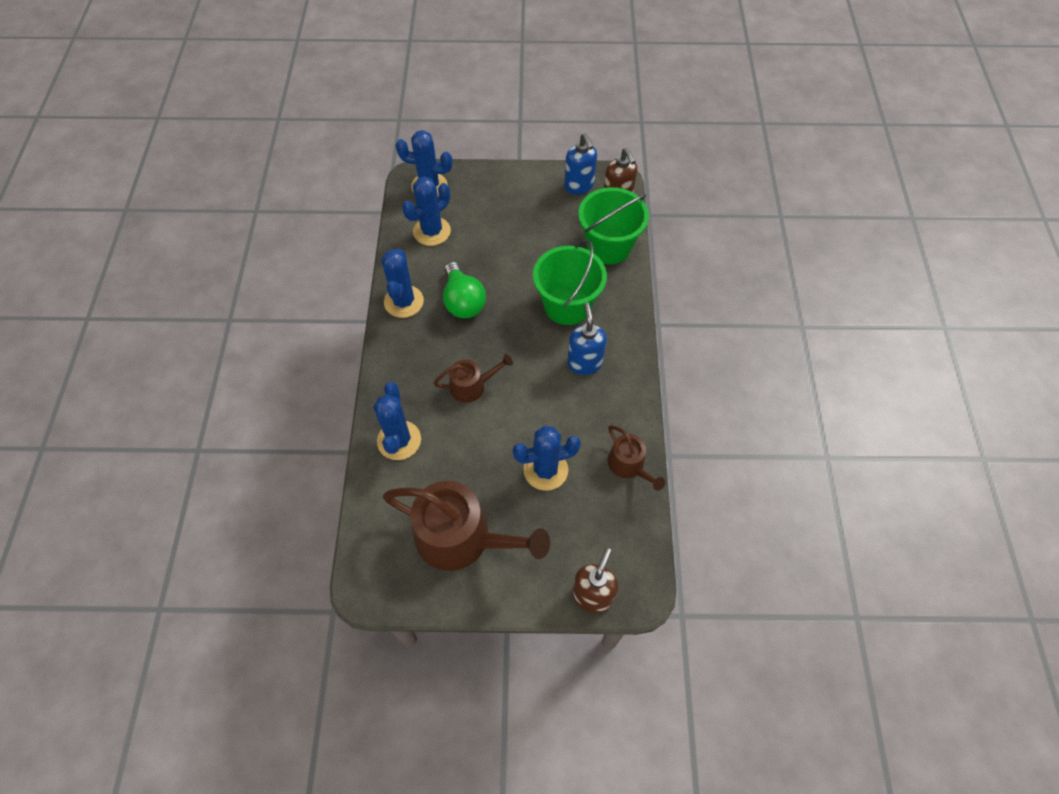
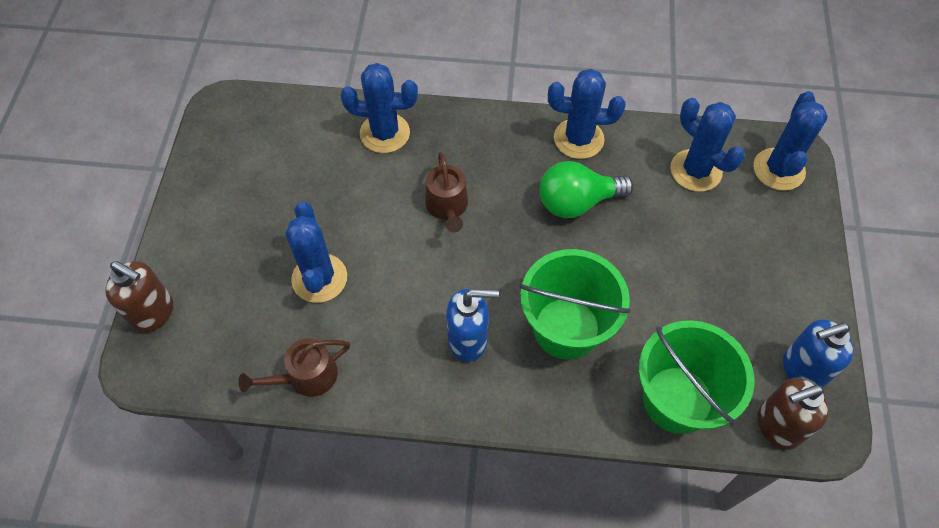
camera: 95 degrees right, 0 degrees up
brown watering can [383,481,550,571] -> none

